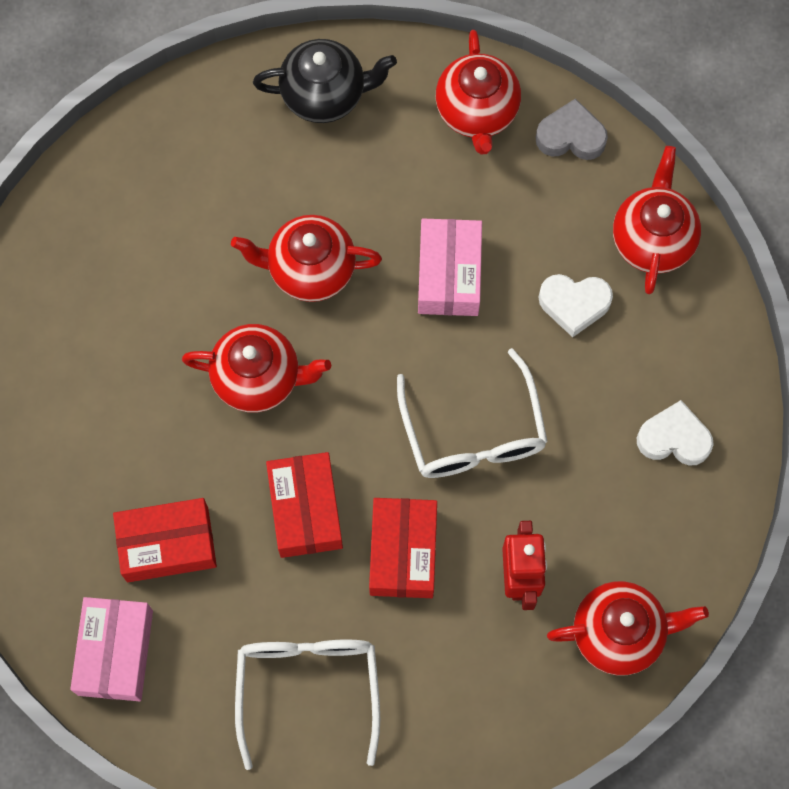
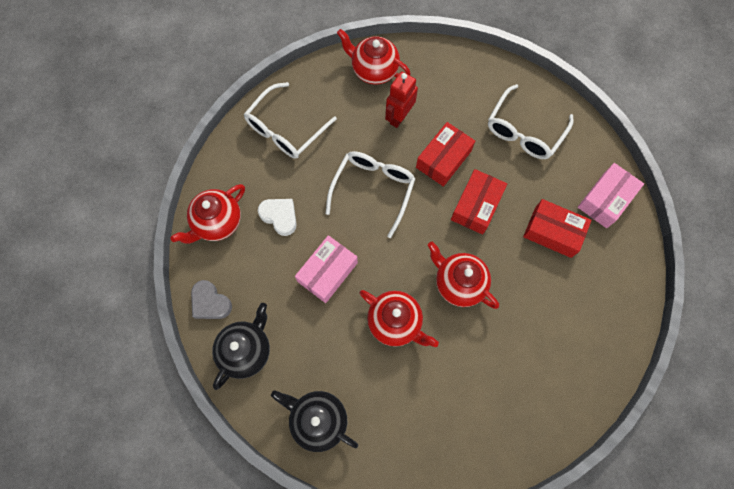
camera: 145 degrees left, 0 degrees up
red teapot [436,30,521,155] -> black teapot [212,303,270,390]
white heart [637,400,714,466] -> white glasses [244,82,337,159]

